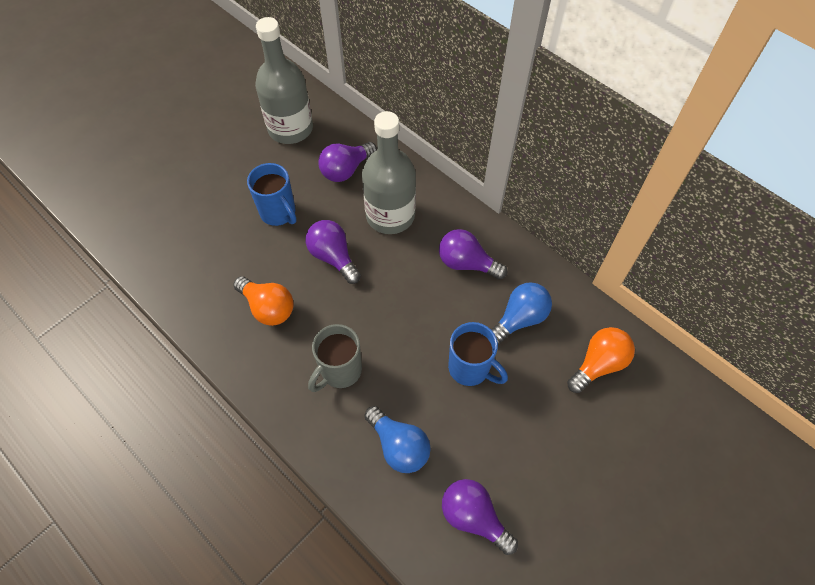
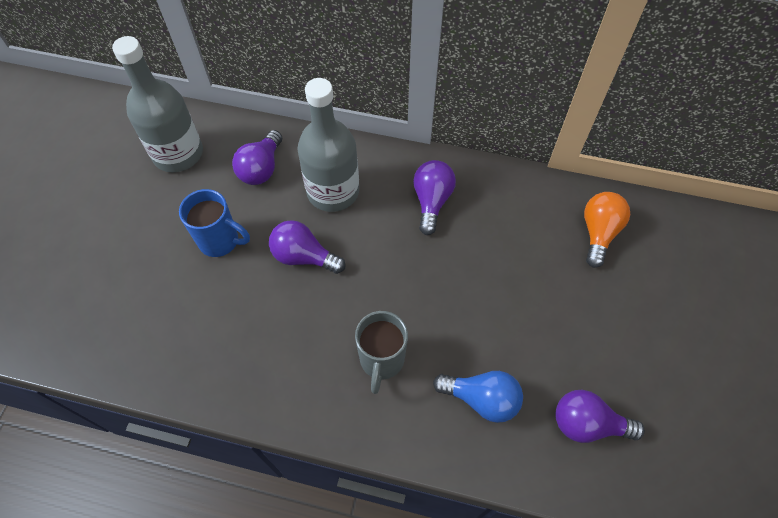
camera: 30 degrees left, 0 degrees up
orange light bulb [233,276,294,326] -> none
purple light bulb [439,229,507,280] -> purple light bulb turned 105 degrees clockwise [413,160,456,235]
blue mug [448,322,508,386] -> none
blue light bulb [491,282,552,345] -> none

